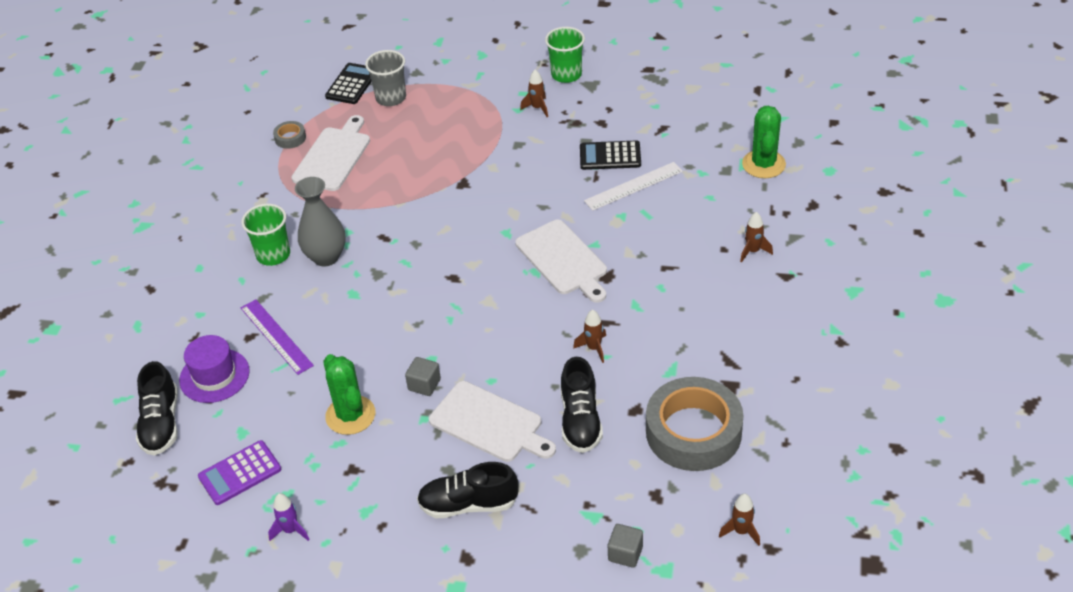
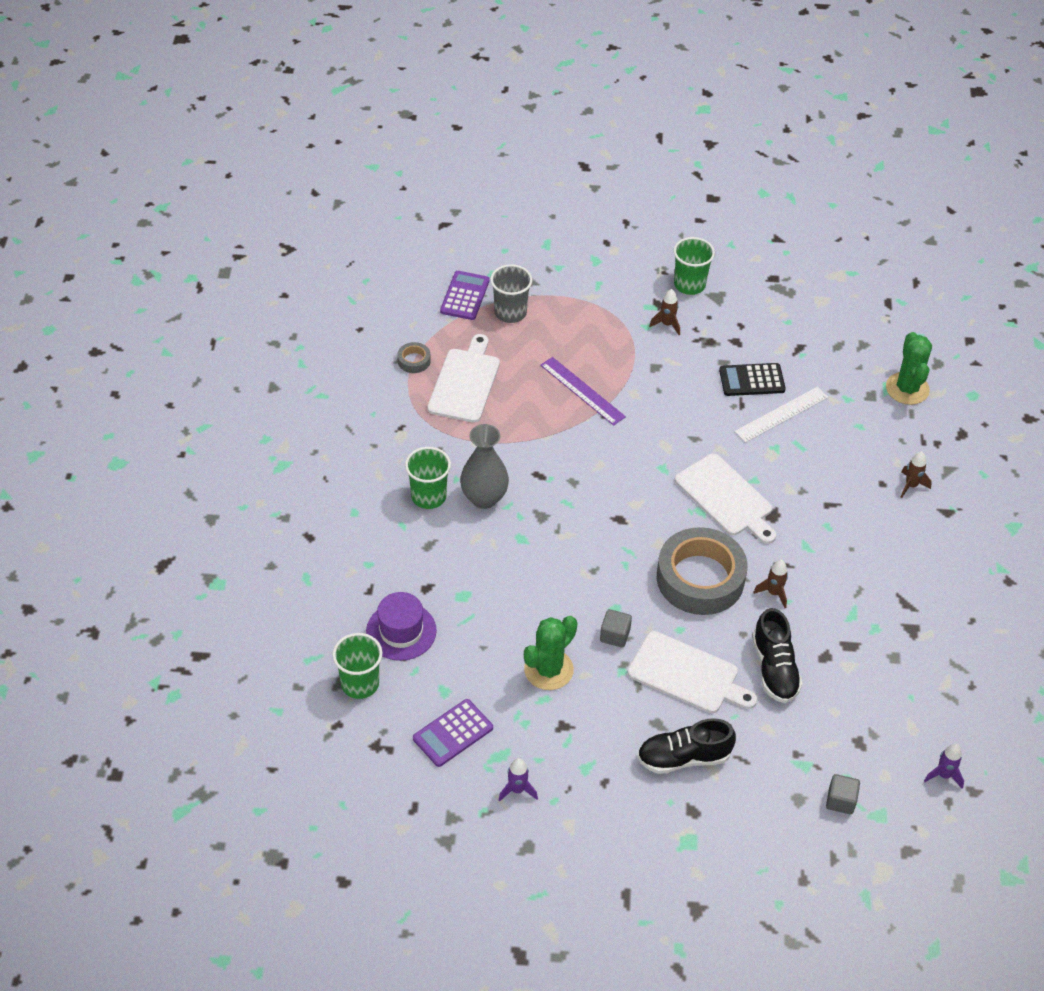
camera: 10 degrees left, 5 degrees up
black shoe [136,361,178,456] -> green cup [332,633,383,699]
purple ruler [241,299,314,375] -> purple ruler moved to [540,357,626,426]
green cactus [323,354,375,435] -> green cactus turned 75 degrees clockwise [524,616,578,690]
black calculator [325,63,372,104] -> purple calculator [440,271,489,320]
grey tape [646,377,744,471] -> grey tape moved to [657,527,748,615]
brown rocket [719,494,760,546] -> purple rocket [924,744,964,789]

